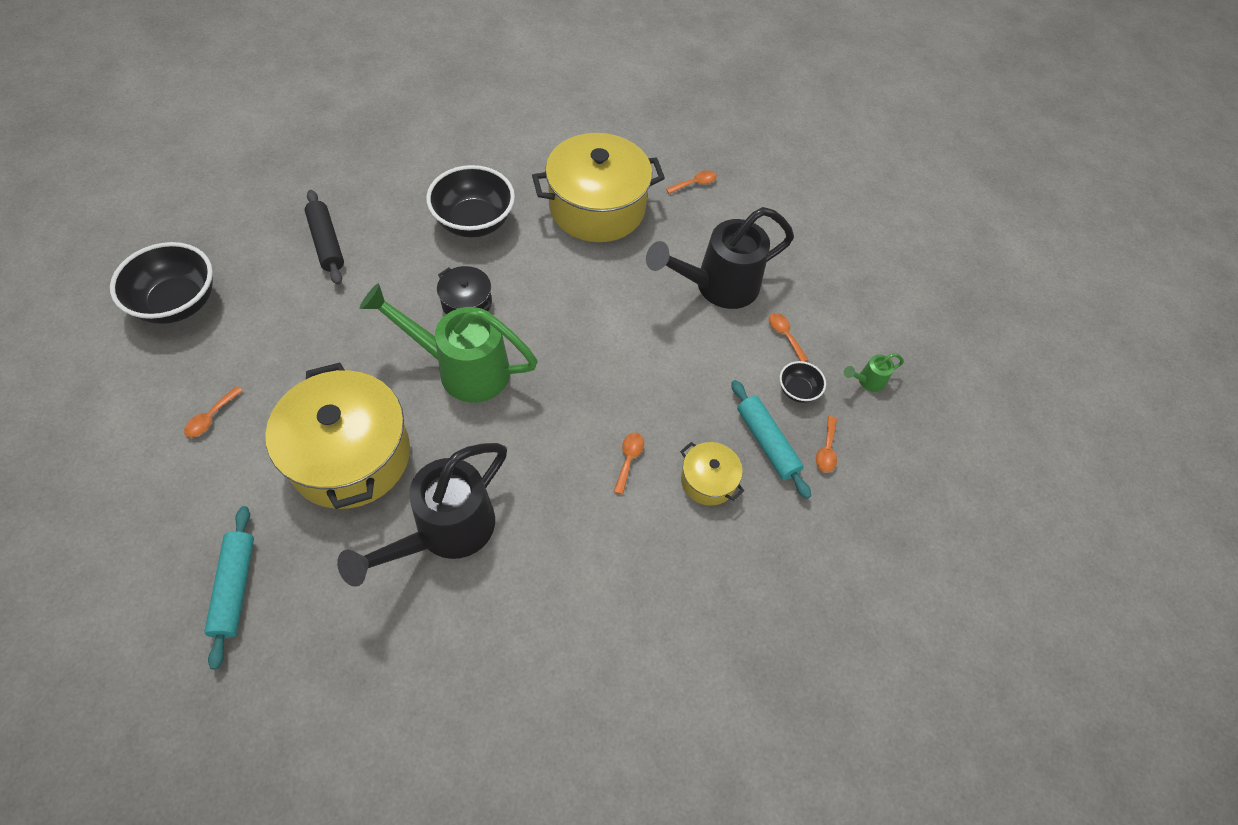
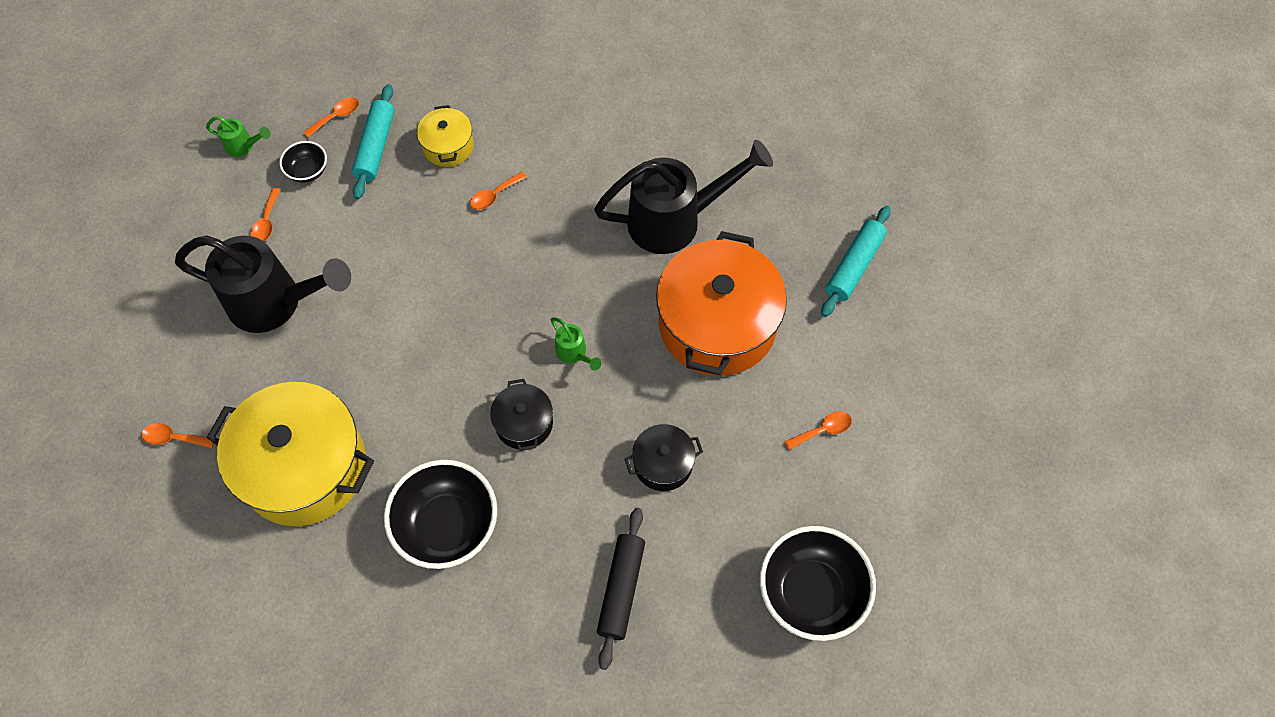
camera: 140 degrees left, 5 degrees up
yellow pot [265,362,410,509] -> orange pot [656,231,787,376]
green watering can [360,283,538,403] -> green watering can [551,317,602,370], size x0.41
none -> black pot [625,424,703,491]

